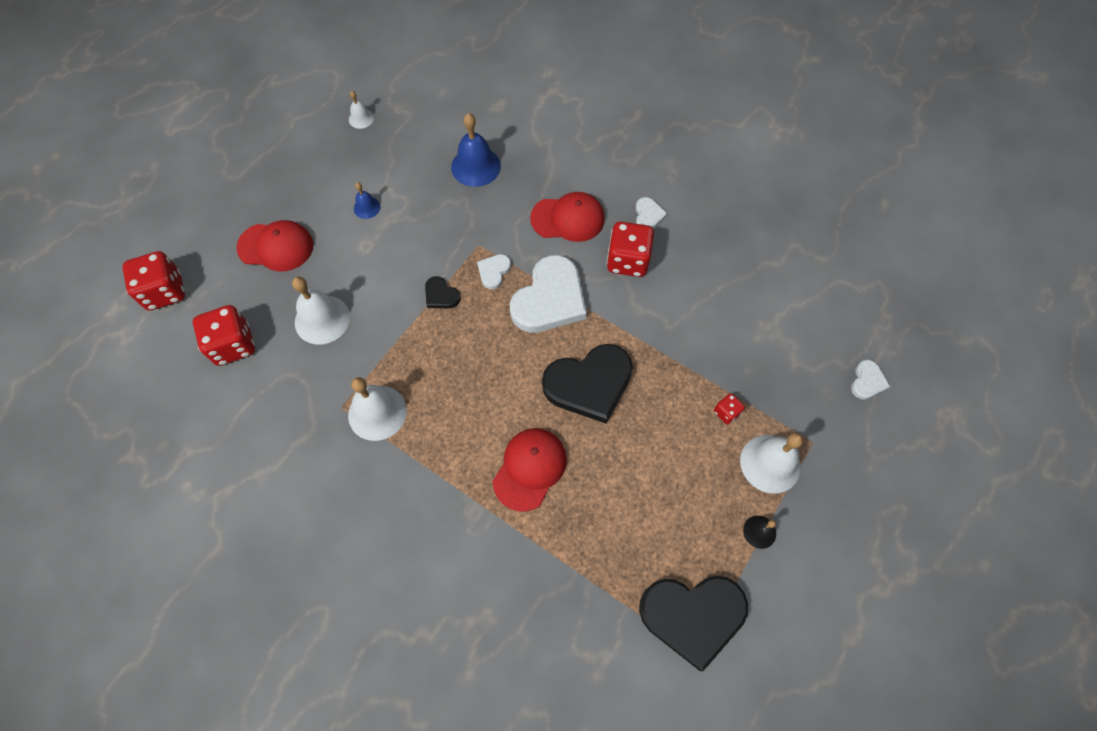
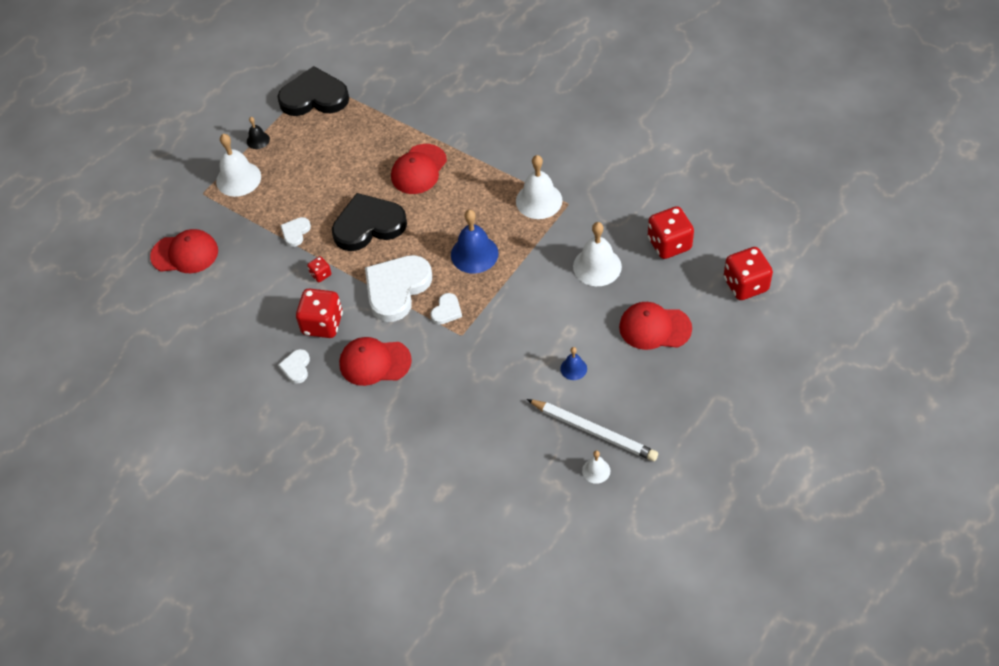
camera: 175 degrees left, 10 degrees down
black heart [425,276,460,308] -> none
blue bell [451,113,501,187] -> blue bell moved to [451,210,499,274]
red dice [714,393,745,425] -> red dice moved to [307,256,331,282]
white heart [851,360,890,400] -> white heart moved to [280,217,311,247]
none -> red cap [150,229,218,273]
none -> white pencil [527,399,658,461]

